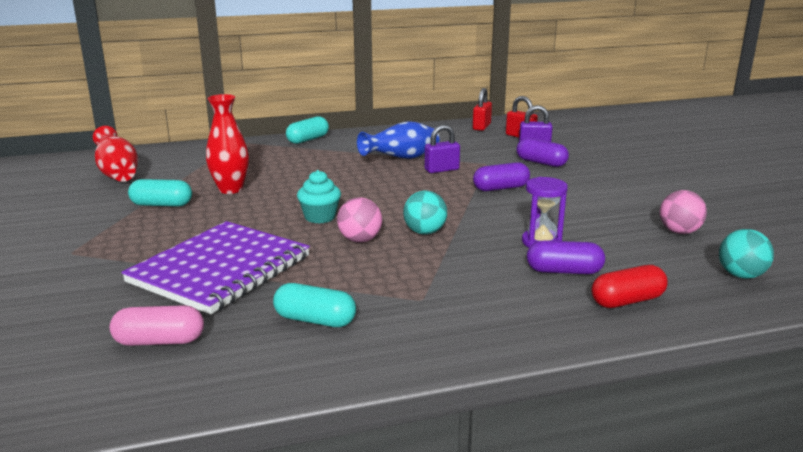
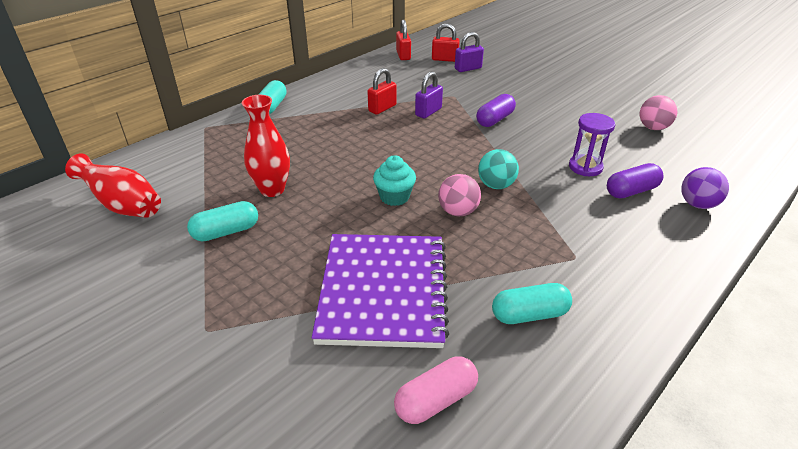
camera: 30 degrees left, 15 degrees up
blue vase [357,121,439,159] -> red padlock [367,68,397,115]
purple capsule [517,138,569,167] -> none
red capsule [591,265,668,308] -> purple ball [681,167,729,209]
turquoise ball [719,229,774,279] -> none

